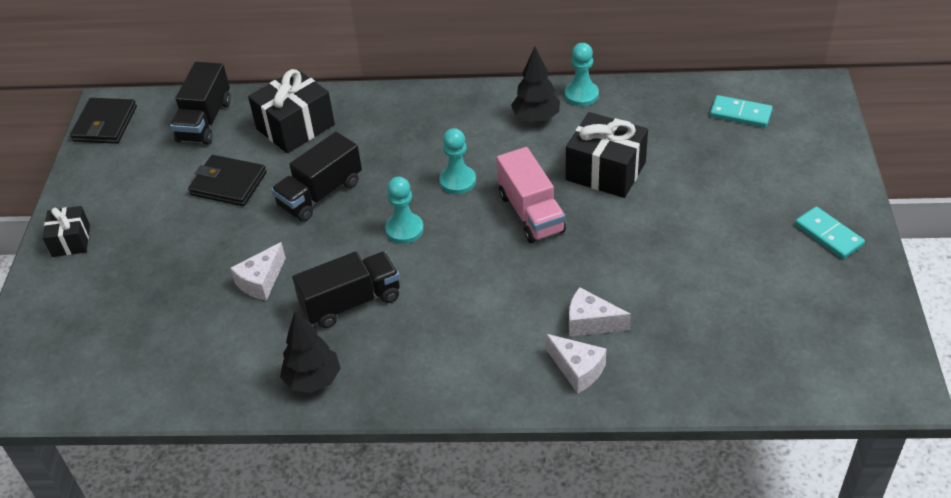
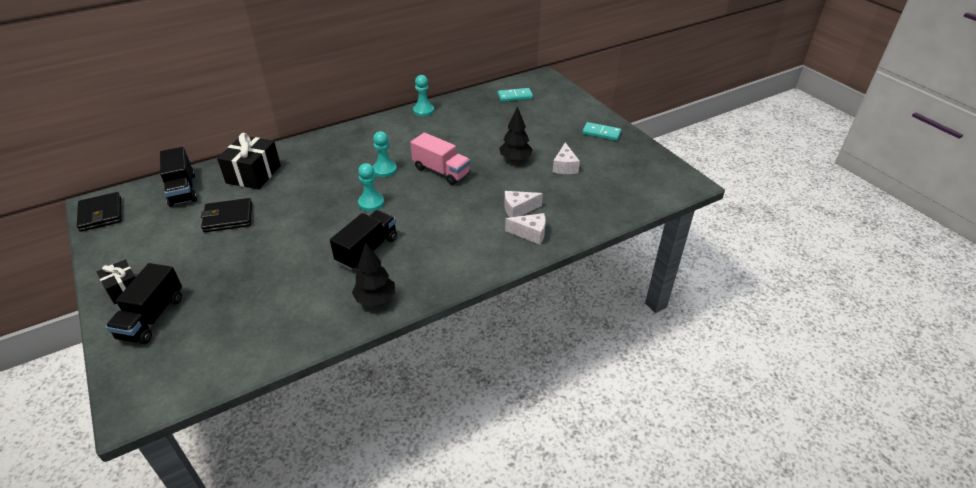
camera: 35 degrees left, 5 degrees down
white cheese [230,242,286,301] -> white cheese moved to [553,143,580,174]
black truck [271,132,362,222] -> black truck moved to [106,263,182,344]
black tree [511,47,560,122] -> black tree moved to [499,106,533,162]
black gift [566,112,648,198] -> none

